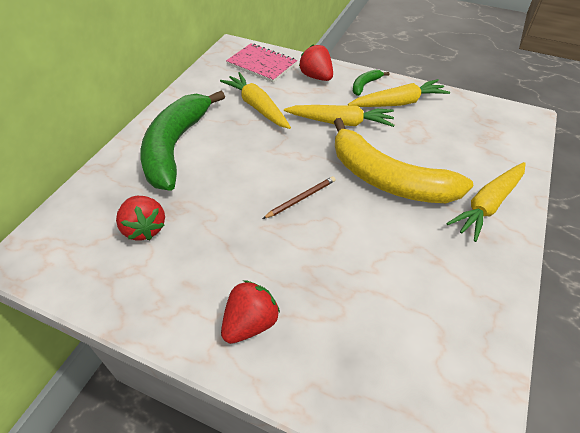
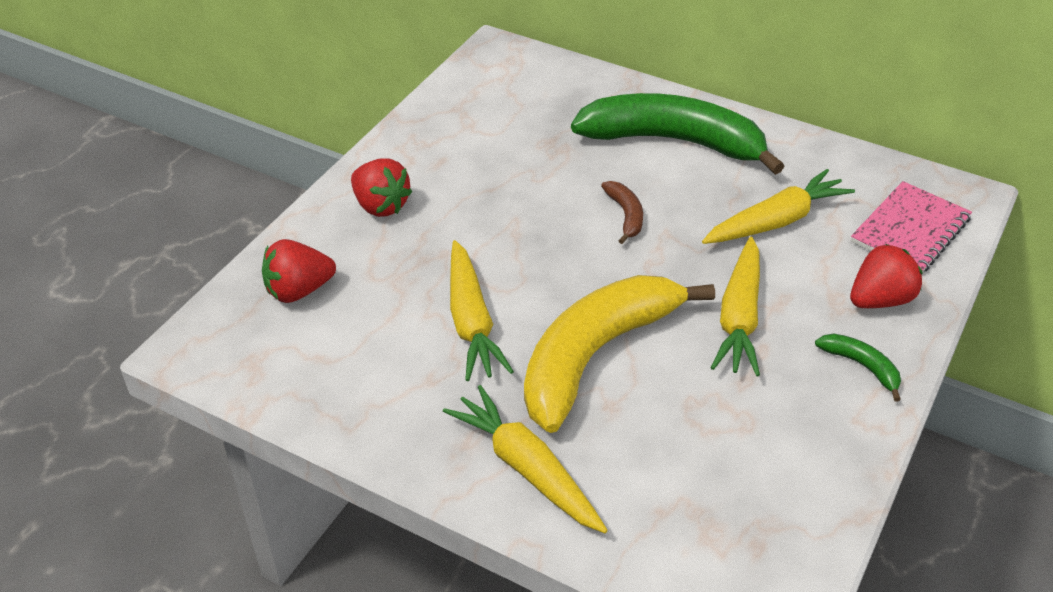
camera: 95 degrees right, 5 degrees down
red strawberry [116,196,165,240] -> red strawberry moved to [262,239,336,303]
brown pencil [263,176,336,219] -> none
yellow carrot [348,79,450,107] -> yellow carrot moved to [450,240,514,381]
none -> brown banana [601,181,643,244]

